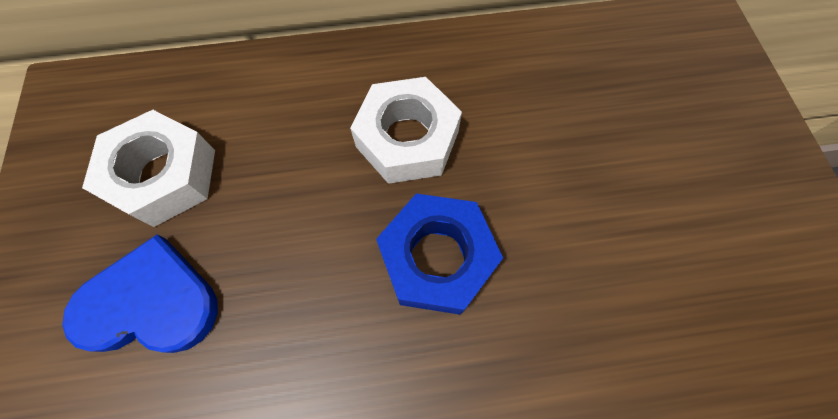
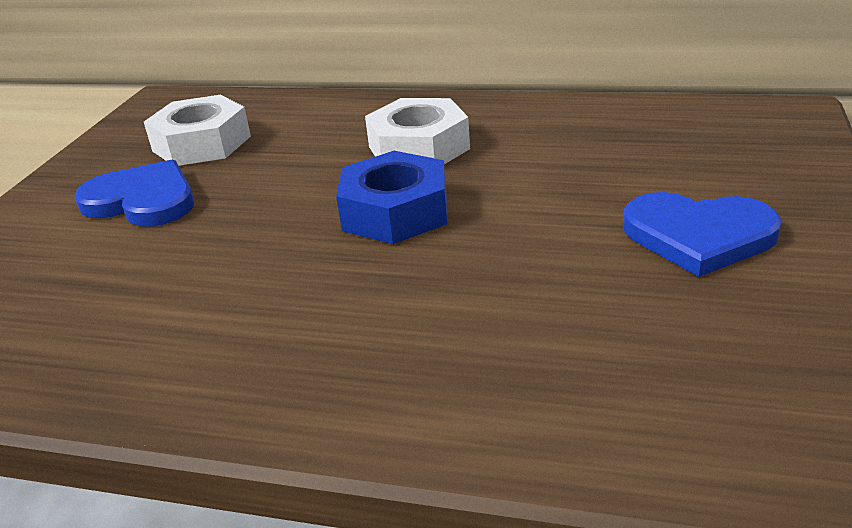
camera: 25 degrees right, 35 degrees down
none -> blue heart [623,192,782,277]

